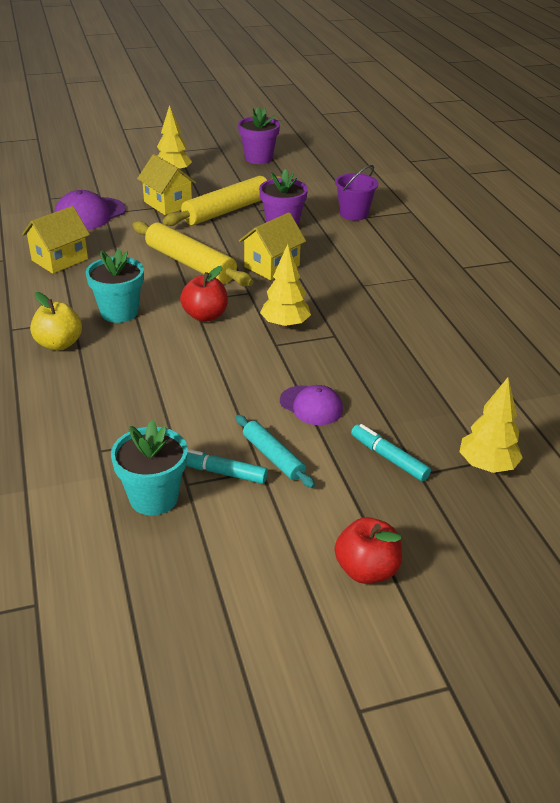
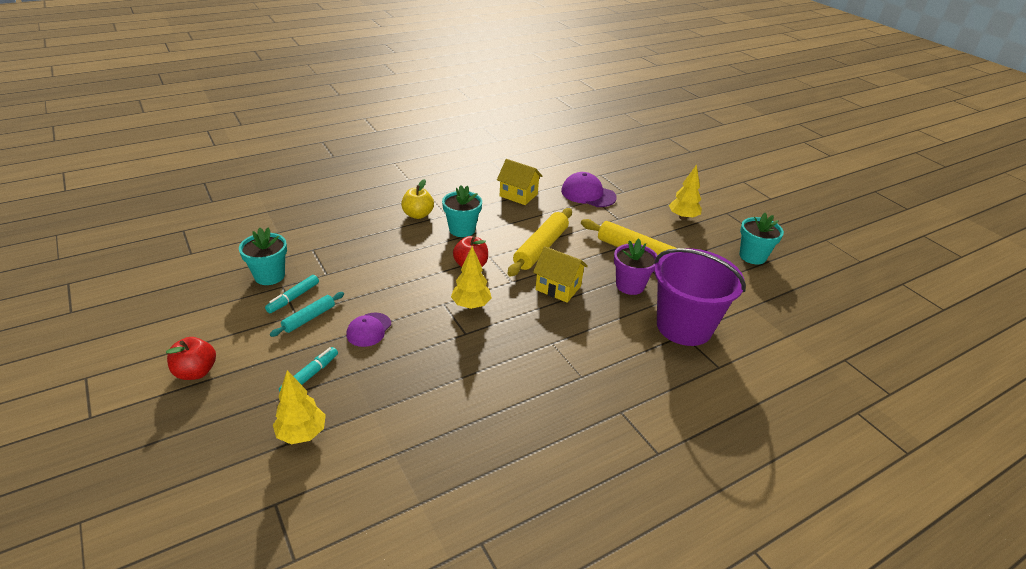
camera: 75 degrees right, 0 degrees up
yellow house [137,154,196,215] -> none
turquoise marker [186,449,268,484] -> turquoise marker turned 150 degrees counterclockwise [265,275,319,313]
purple flower pot [238,107,280,164] -> turquoise flower pot [739,213,784,265]
purple bucket [335,165,379,221] -> purple bucket [654,248,746,346], size x1.96

